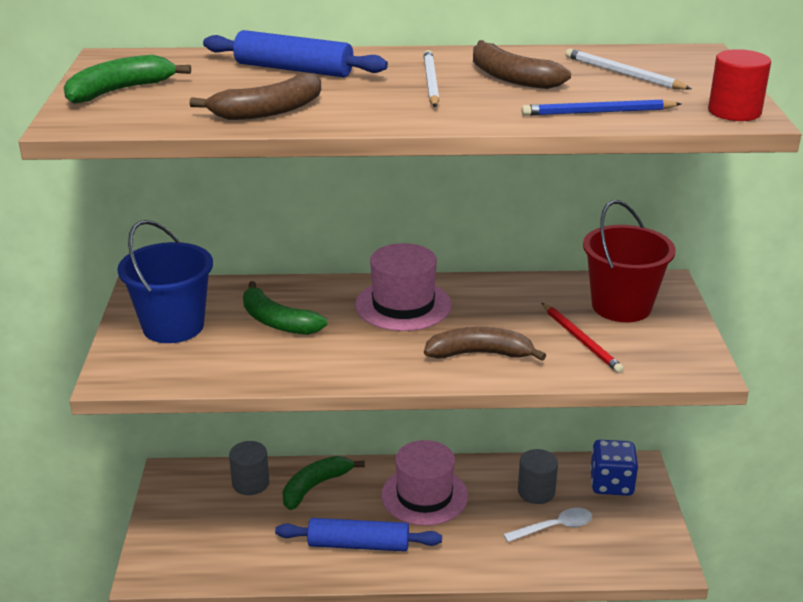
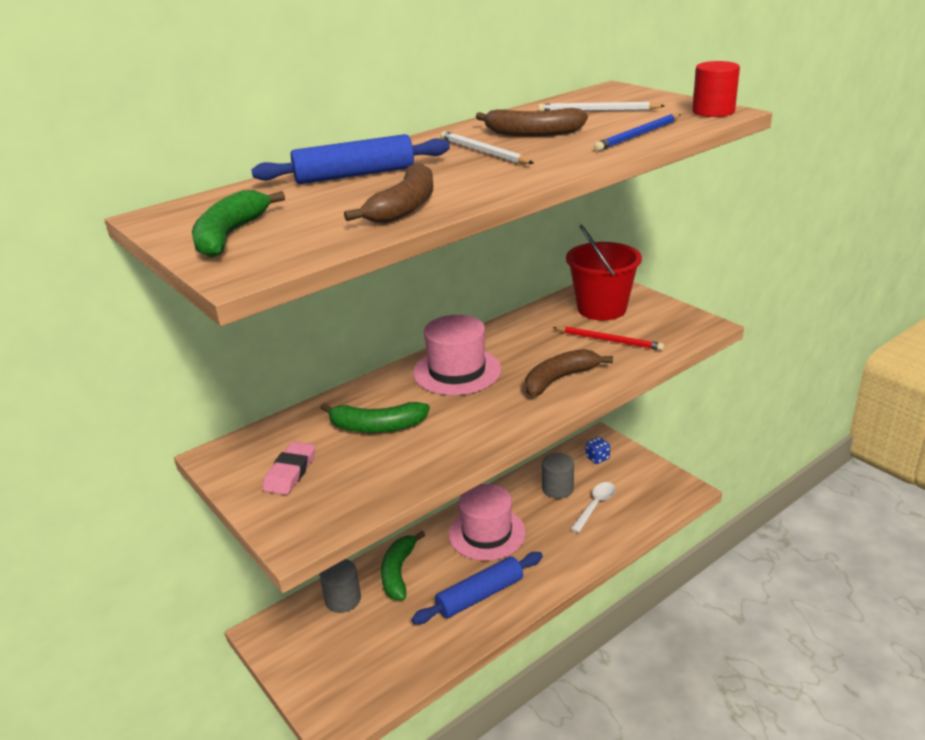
camera: 35 degrees left, 0 degrees up
blue bucket [117,220,213,343] -> pink eraser [263,441,316,495]
blue dice [590,440,638,496] -> blue dice [585,437,610,464], size x0.56

